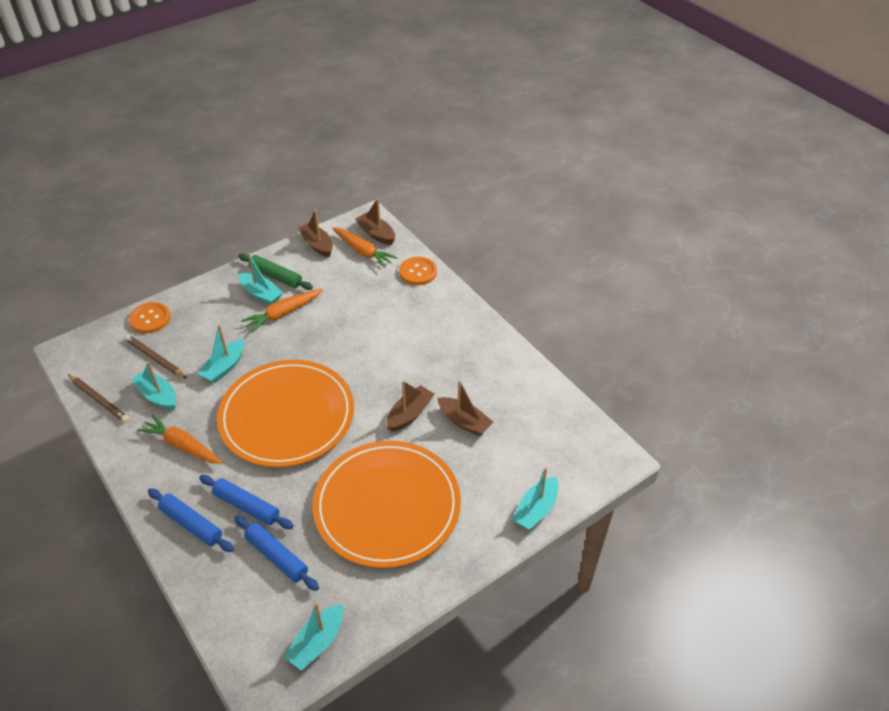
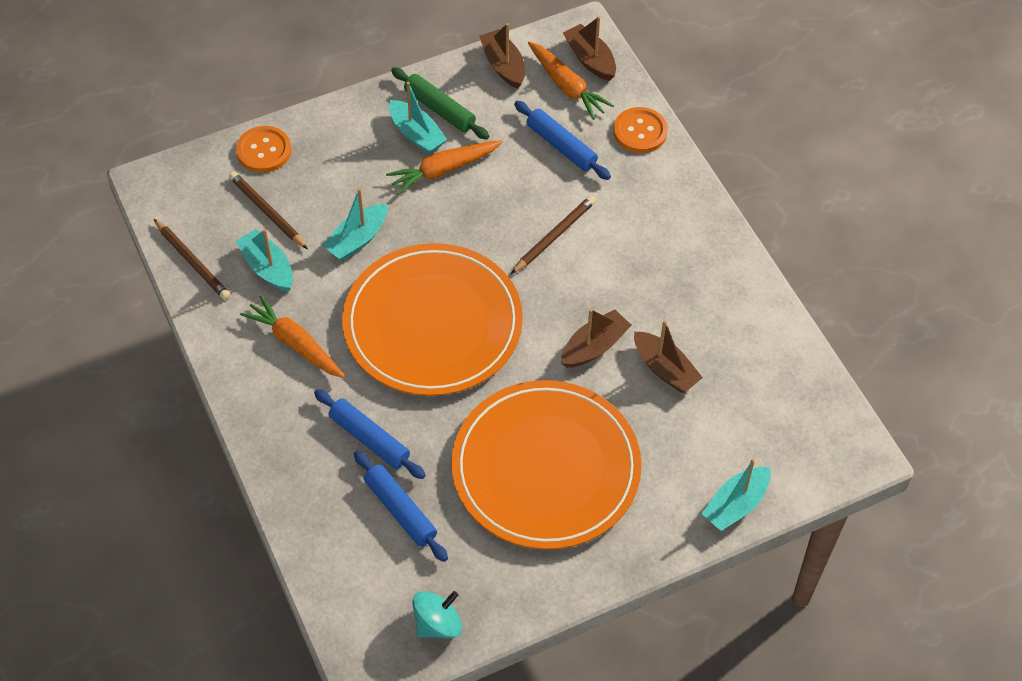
camera: 10 degrees right, 10 degrees up
blue rolling pin [148,488,234,552] -> blue rolling pin moved to [514,101,611,180]
turquoise boat [284,602,343,671] -> turquoise spinning top [412,591,462,638]
none -> brown pencil [511,196,596,274]

